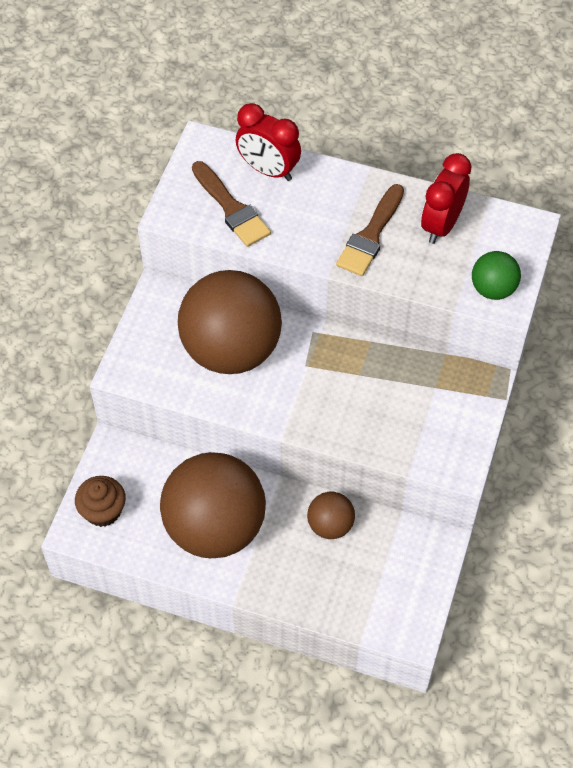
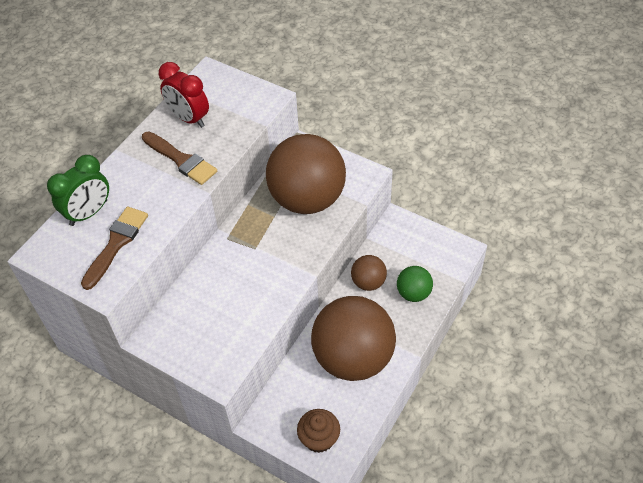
camera: 75 degrees left, 5 degrees down
brown ball [178,270,282,374] -> brown ball moved to [266,134,346,214]
brown brush [192,161,271,247] -> brown brush turned 45 degrees counterclockwise [81,206,148,290]
red clock [236,103,301,181] -> green clock [47,155,109,226]
green ball [472,251,521,300] -> green ball moved to [397,266,433,302]

